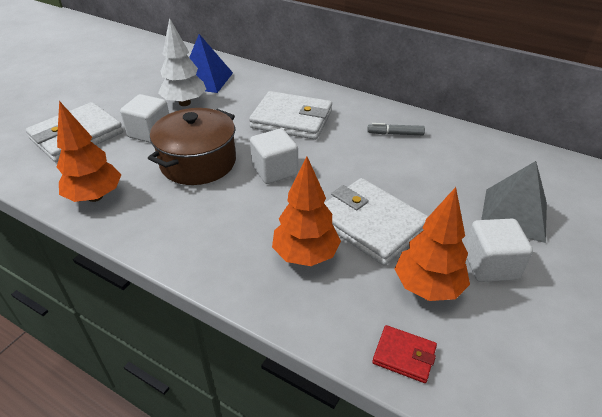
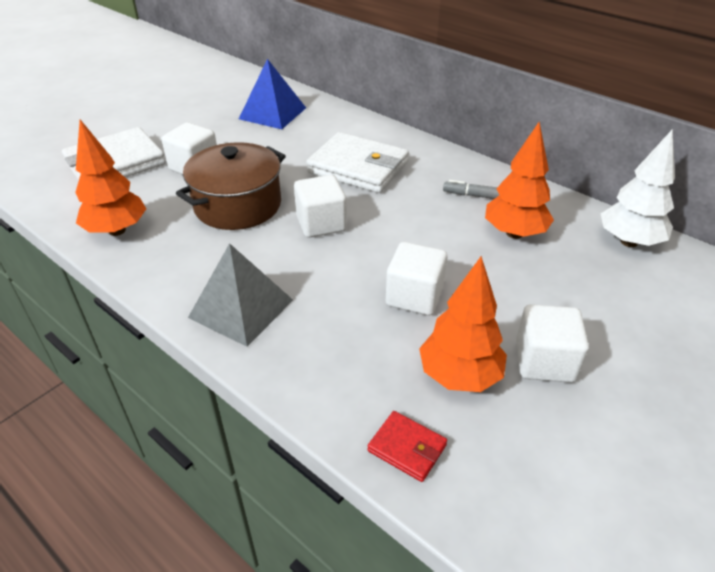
camera: 10 degrees right, 0 degrees up
white tree [158,18,206,106] -> white tree moved to [600,129,675,247]
orange tree [272,156,341,266] -> orange tree moved to [485,122,554,239]
white wallet [324,178,429,266] -> white cube [386,242,448,316]
grey pyramid [481,161,547,243] -> grey pyramid moved to [188,243,293,347]

